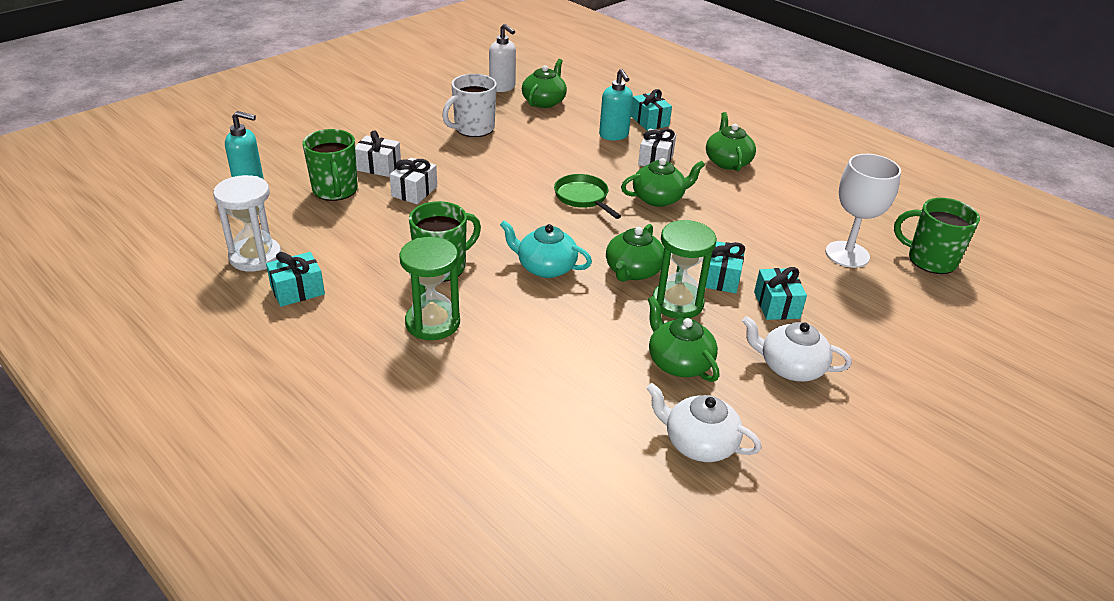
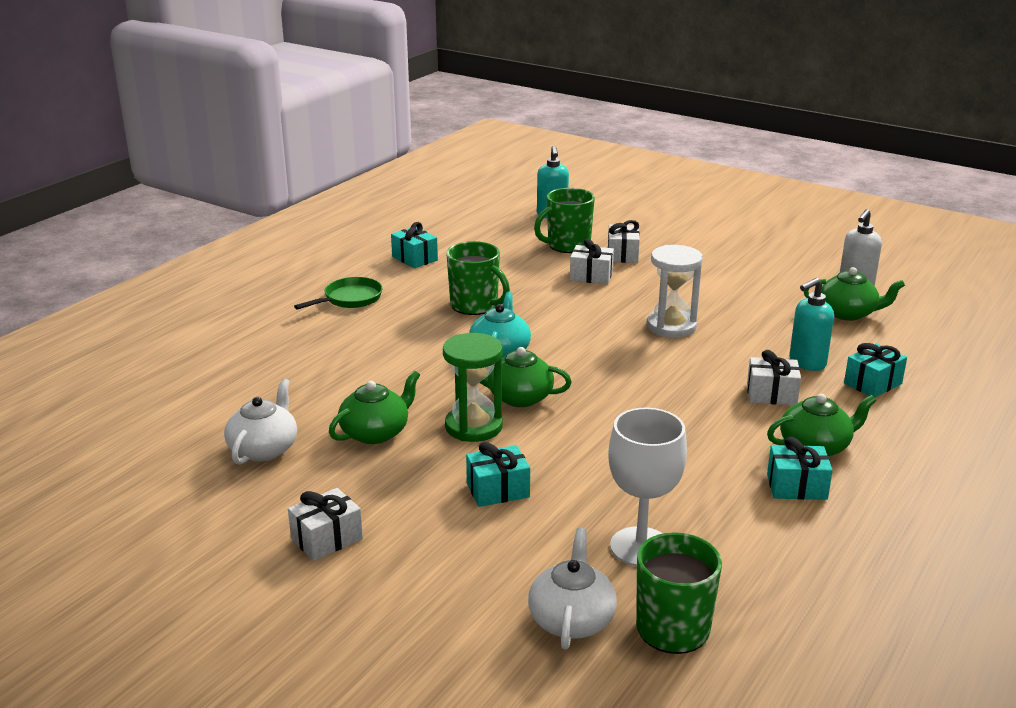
camera: 80 degrees right, 10 degrees down
white hourglass [213,175,281,272] -> white hourglass moved to [647,245,703,338]
green hourglass [400,237,460,340] -> none
white mug [442,74,497,137] -> none
green pan [554,174,621,219] -> green pan moved to [294,277,383,309]
green teapot [621,158,705,207] -> none
turquoise gift [706,241,745,293] -> turquoise gift moved to [767,437,833,500]
white teapot [742,316,852,382] -> white teapot moved to [528,528,617,650]
none -> white gift [288,488,363,561]

